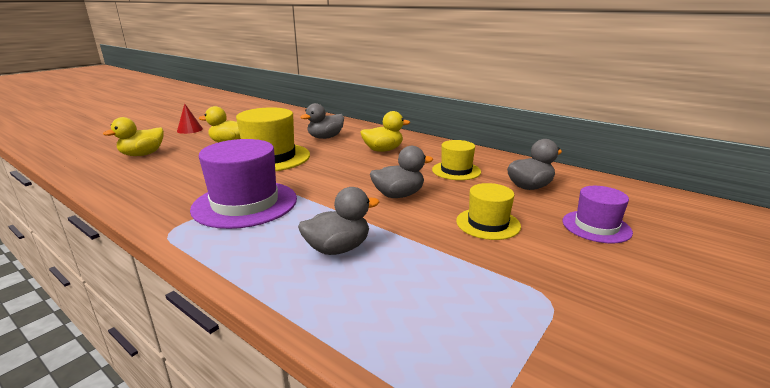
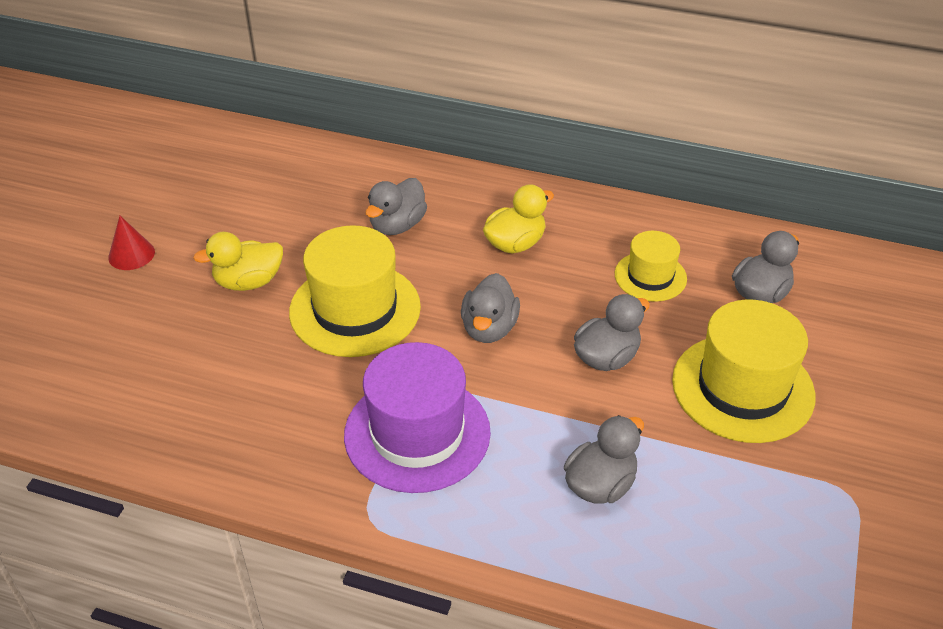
camera: 20 degrees left, 20 degrees up
yellow duck [103,117,164,156] -> none
yellow hat [456,183,521,240] -> yellow hat [672,299,815,443], size x1.76
purple hat [562,186,633,243] -> none
none -> grey duck [461,273,520,343]

